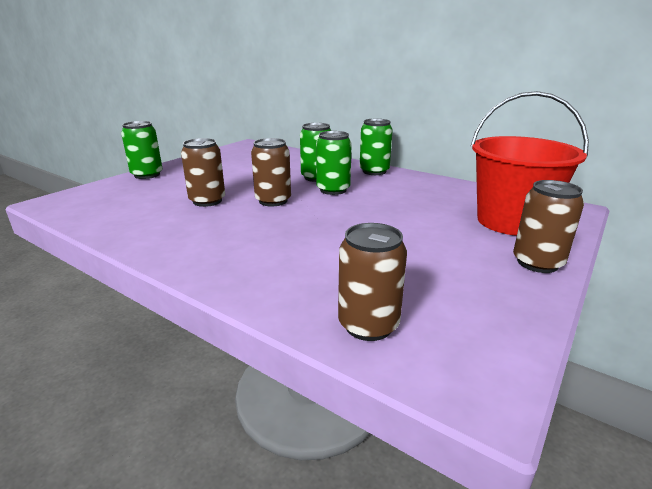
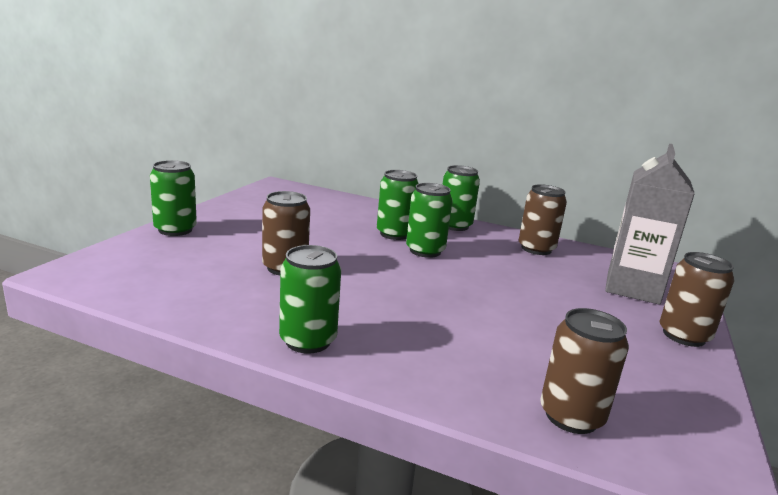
camera: 15 degrees left, 5 degrees down
brown can [251,138,291,207] -> brown can moved to [518,184,567,255]
red bucket [470,91,589,236] -> grey carton [605,144,695,305]
none -> green can [279,245,341,354]

